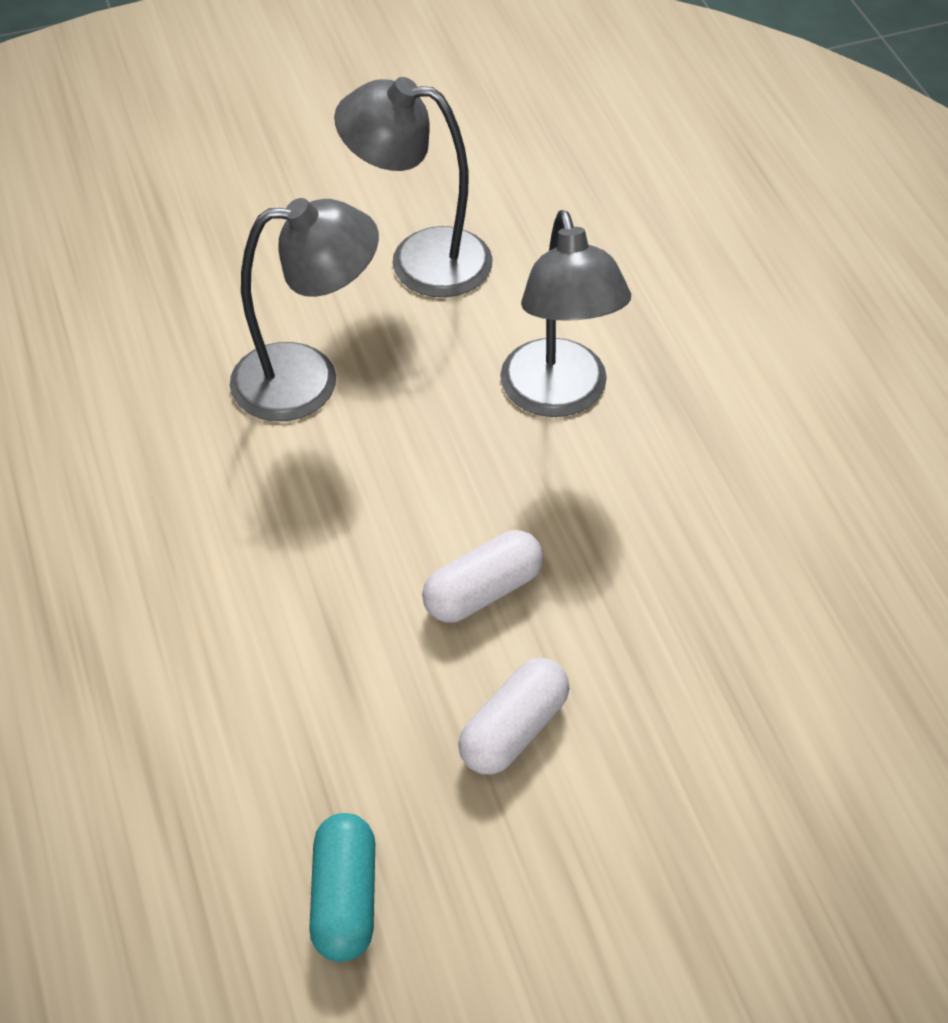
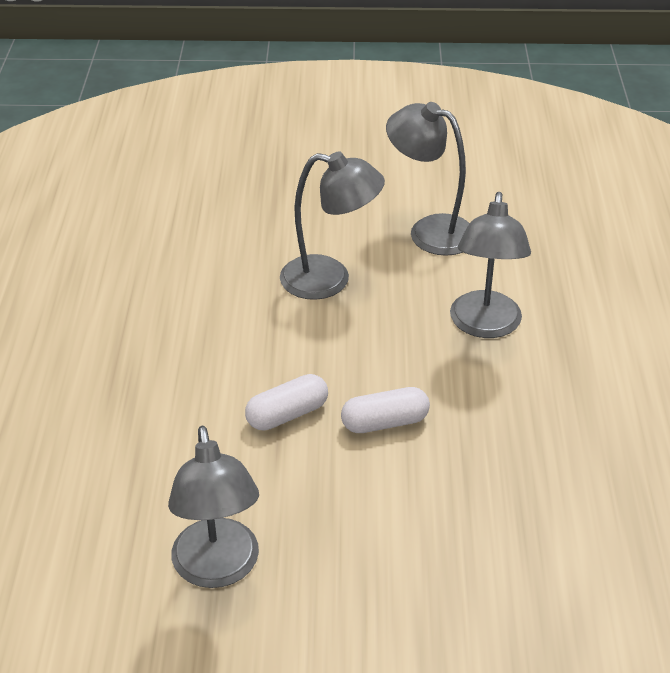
camera: 20 degrees right, 10 degrees down
turquoise capsule [309,813,375,962] -> grey lamp [168,426,259,588]
white capsule [458,658,569,775] -> white capsule moved to [245,374,328,430]

